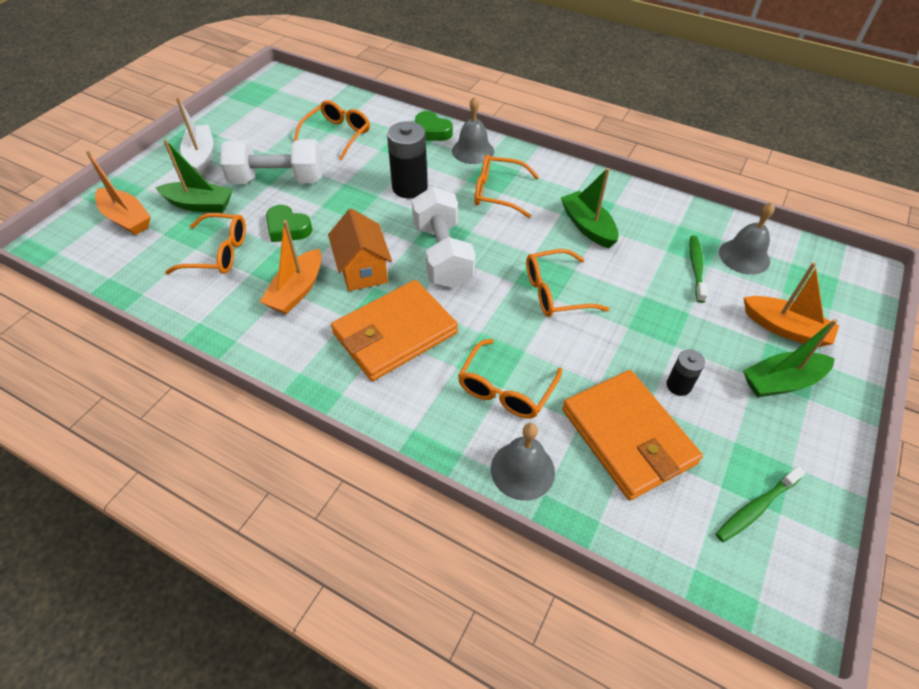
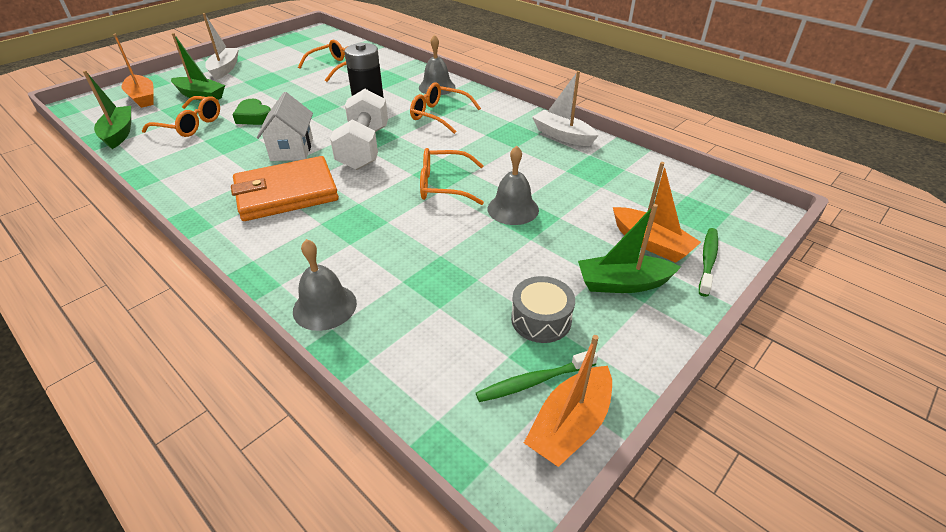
camera: 15 degrees right, 10 degrees down
white dumbbell [220,139,322,184] -> none
orange boat [260,220,322,314] -> orange boat moved to [524,335,612,467]
orange house [328,208,392,291] -> white house [257,92,313,161]
green heart [415,111,453,141] -> none
orange glasses [458,339,562,419] -> none
green boat [561,168,619,248] -> green boat moved to [83,71,131,149]
orange wallet [562,370,703,500] -> none
black battery [666,350,705,396] -> none
green toothbrush [689,236,708,303] -> green toothbrush moved to [699,228,718,297]
grey bell [719,202,775,275] -> grey bell moved to [488,146,539,225]
none -> grey drum [511,276,575,343]
none -> white boat [532,71,599,146]

